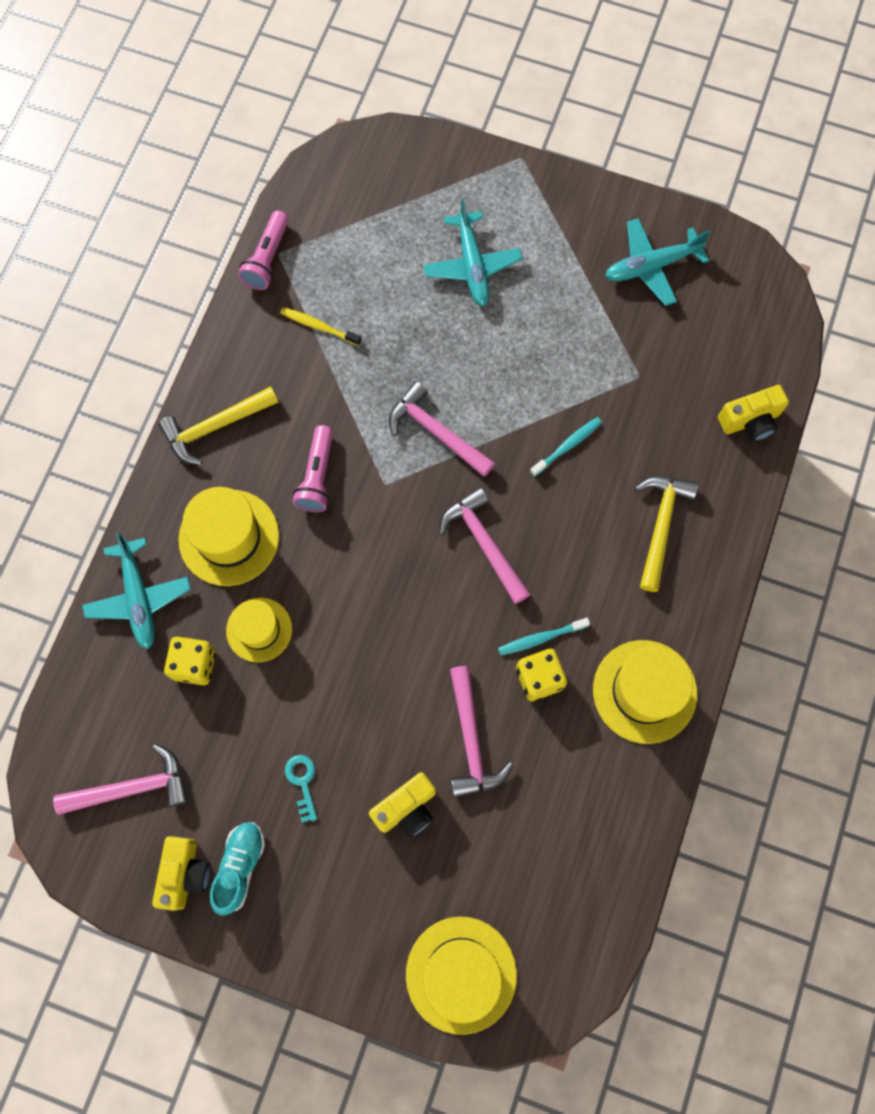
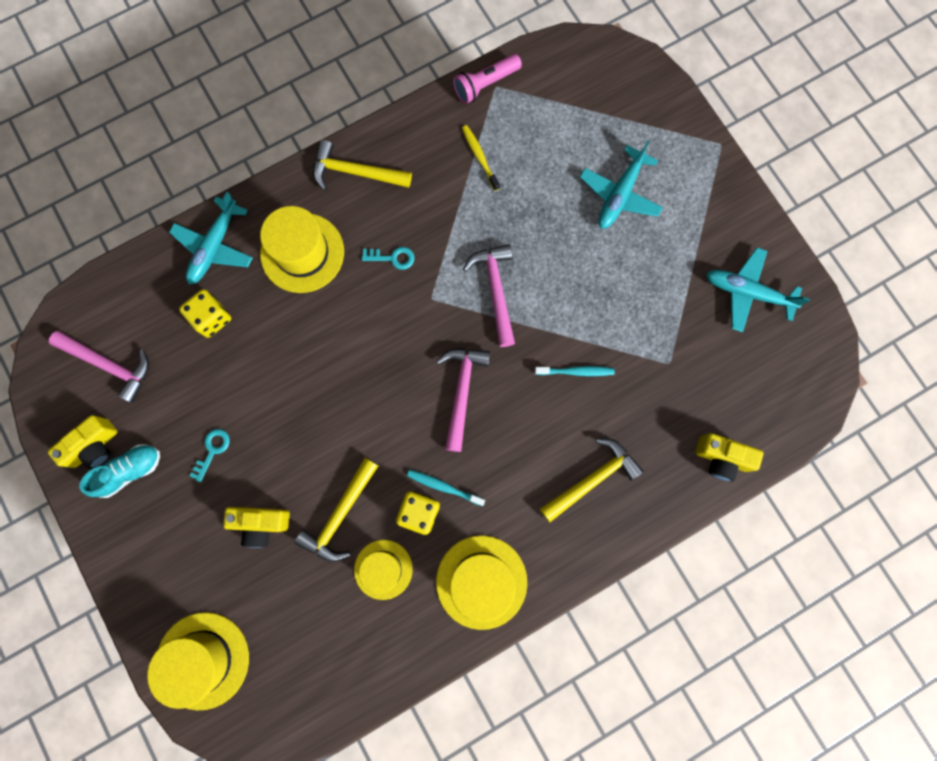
camera: 40 degrees right, 5 degrees up
yellow hat [226,598,292,662] -> yellow hat moved to [354,540,413,600]
pink flashlight [293,425,333,512] -> turquoise key [362,247,415,270]
pink hammer [450,666,513,797] -> yellow hammer [294,458,378,562]

